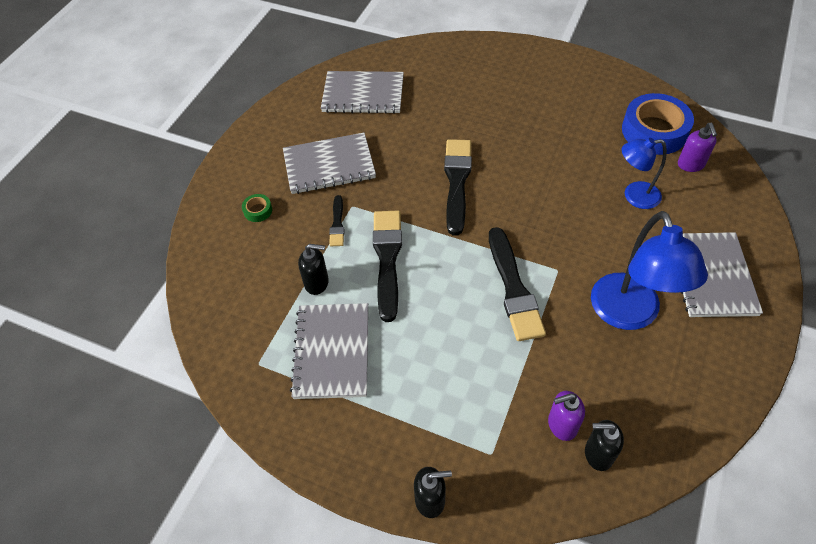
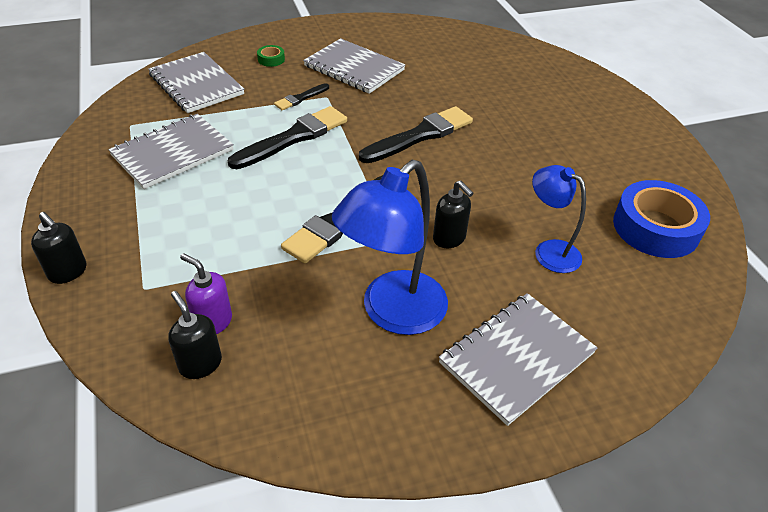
camera: 45 degrees right, 10 degrees down
black soap dispenser [298,244,329,295] -> black soap dispenser moved to [433,180,473,248]
grey notebook [321,71,404,114] -> grey notebook moved to [148,52,244,113]
purple soap dispenser [678,123,717,172] -> none

